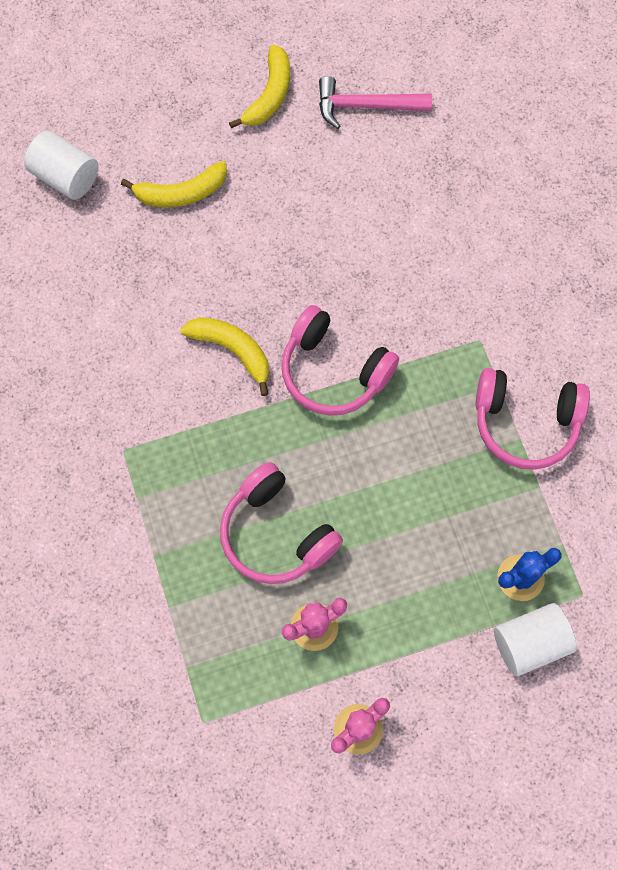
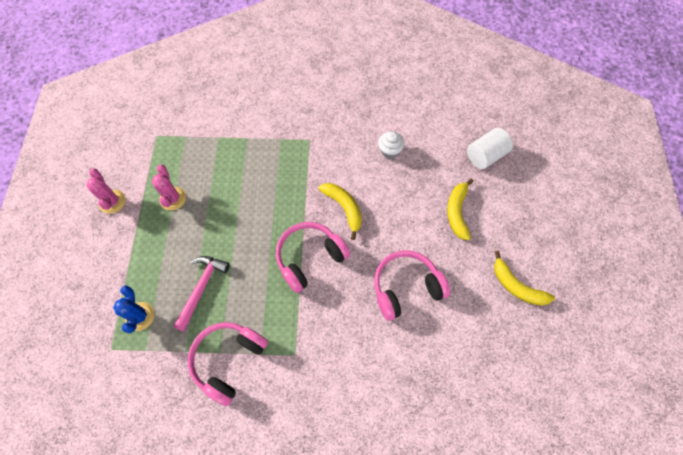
camera: 110 degrees right, 5 degrees down
yellow banana [181,317,269,396] -> yellow banana turned 90 degrees counterclockwise [319,183,362,240]
pink headphones [220,462,343,584] -> pink headphones moved to [374,251,450,321]
pink hammer [319,76,432,129] -> pink hammer moved to [173,256,230,332]
white cylinder [494,603,577,677] -> none
none -> white cupcake [378,131,405,159]

